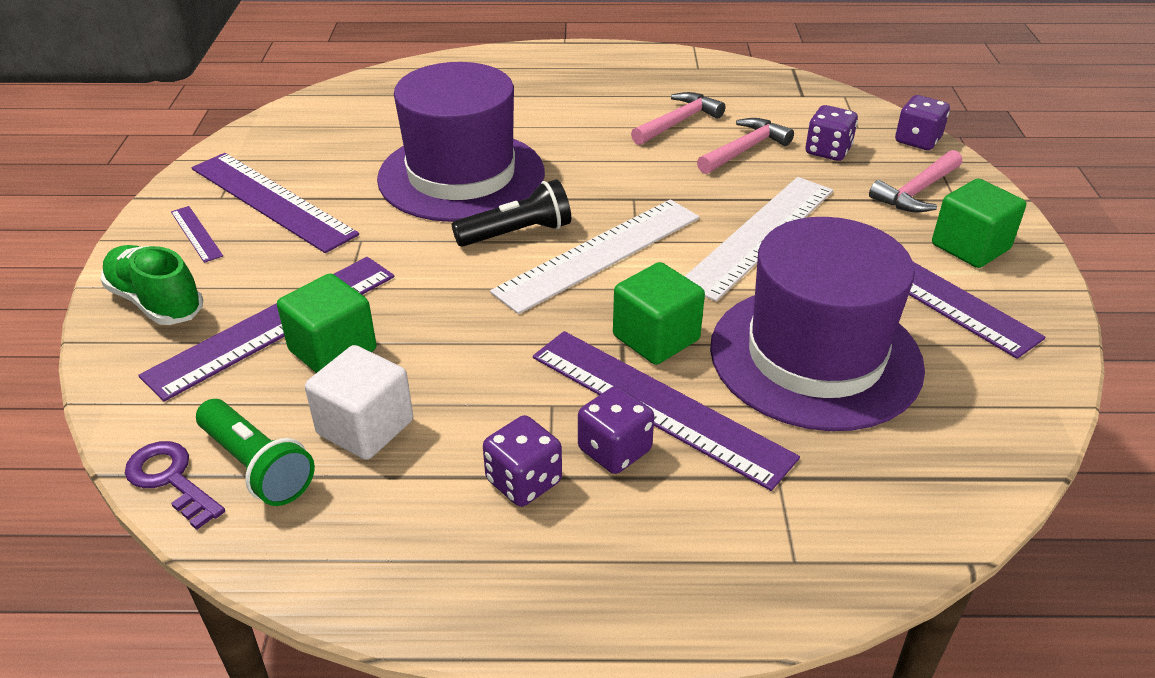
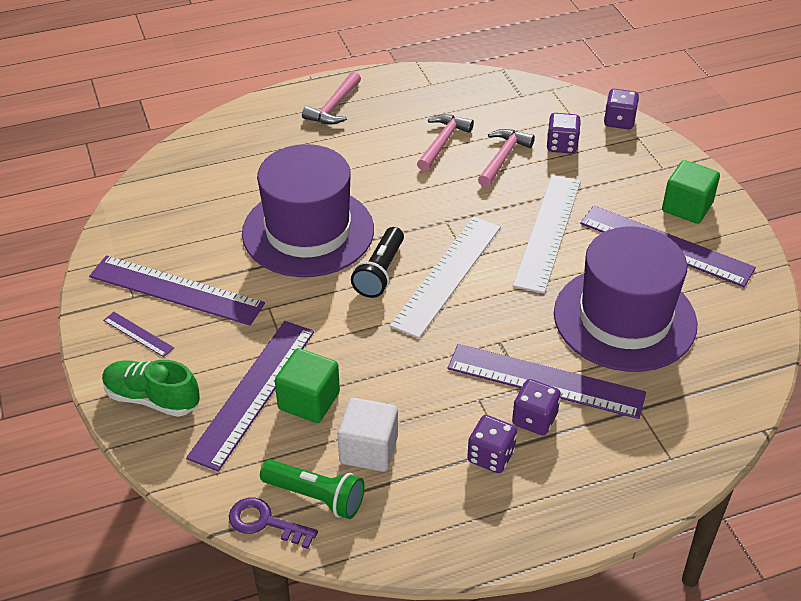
camera: 20 degrees left, 5 degrees up
black flashlight [452,179,571,247] -> black flashlight turned 150 degrees clockwise [351,227,404,298]
green cube [613,262,705,365] -> none
pink hammer [869,150,962,212] -> pink hammer moved to [302,71,361,124]

